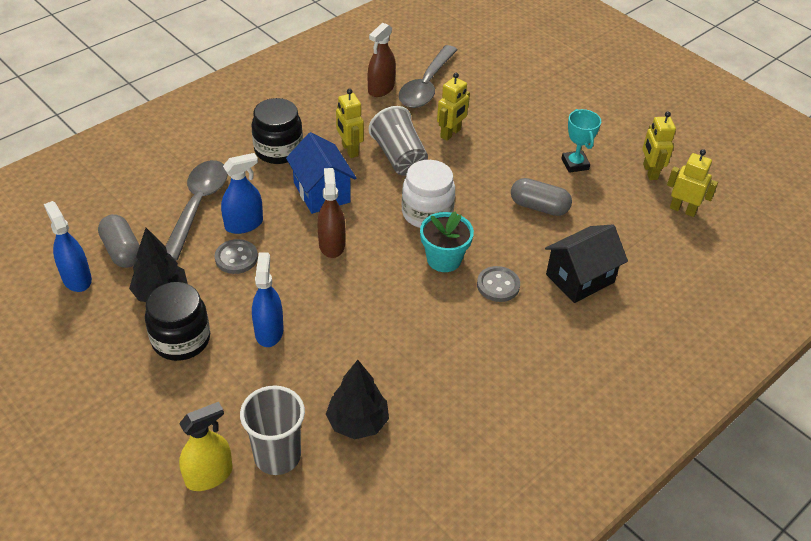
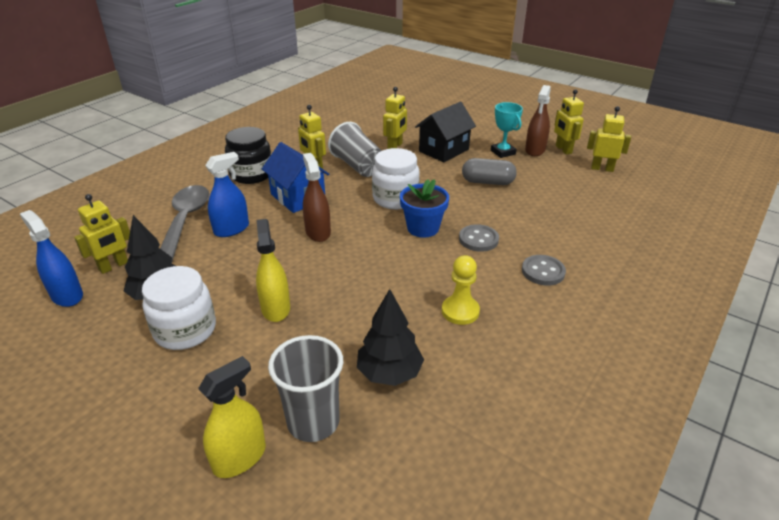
camera: 10 degrees left, 10 degrees down
grey capsule [98,214,140,268] -> yellow robot [74,194,130,274]
black jar [145,282,210,361] -> white jar [142,266,216,350]
grey button [215,239,258,274] -> grey button moved to [522,255,566,286]
blue spray bottle [252,253,283,347] -> yellow spray bottle [256,219,290,322]
brown spray bottle [368,23,396,97] -> brown spray bottle moved to [525,85,551,156]
grey spoon [399,45,457,108] -> none
turquoise flower pot [420,211,474,272] -> blue flower pot [400,179,449,238]
black house [545,224,628,303] -> black house moved to [415,102,476,162]
none -> yellow pawn [442,255,480,325]

